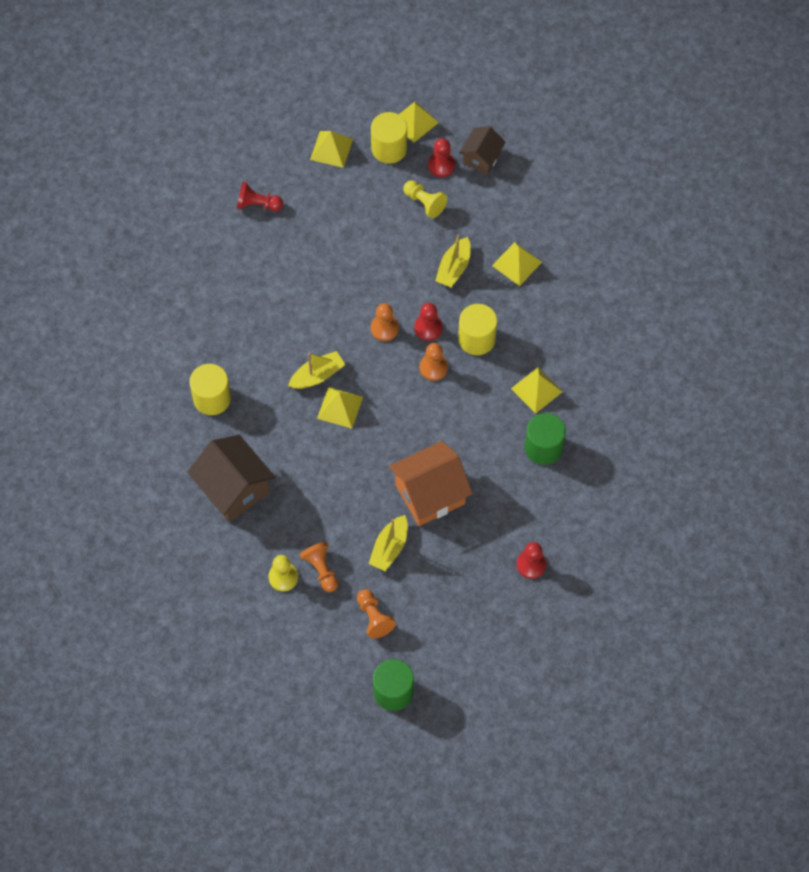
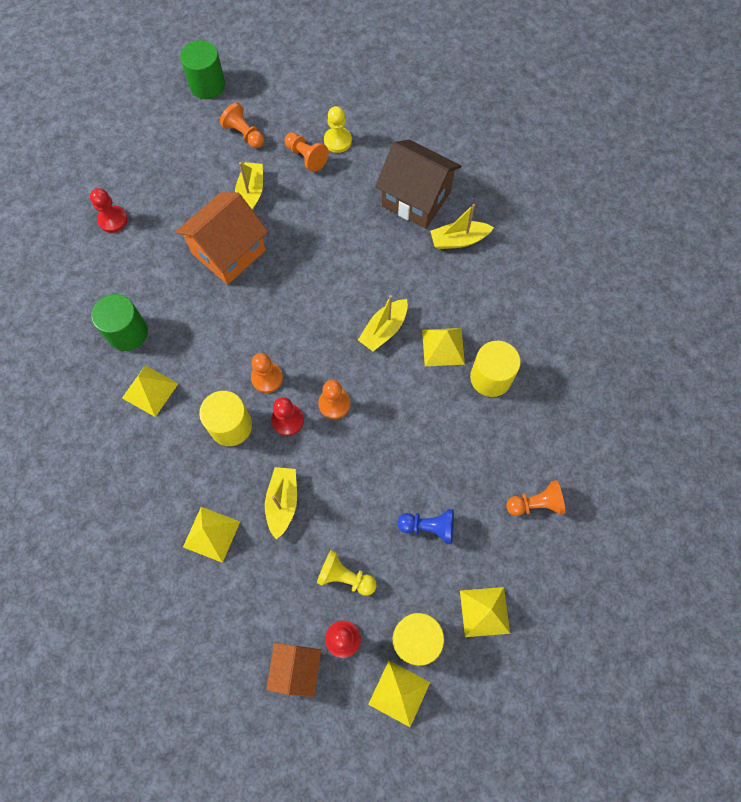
camera: 160 degrees right, 5 degrees up
yellow cylinder [189,364,231,415] -> yellow cylinder moved to [470,341,521,397]
red pawn [237,182,283,211] -> orange pawn [506,480,566,516]
yellow pyramid [317,387,363,429] -> yellow pyramid moved to [422,328,465,366]
brown house [459,126,506,175] -> orange house [266,643,321,697]
none -> blue pawn [397,509,454,544]
none -> yellow boat [430,204,494,249]

